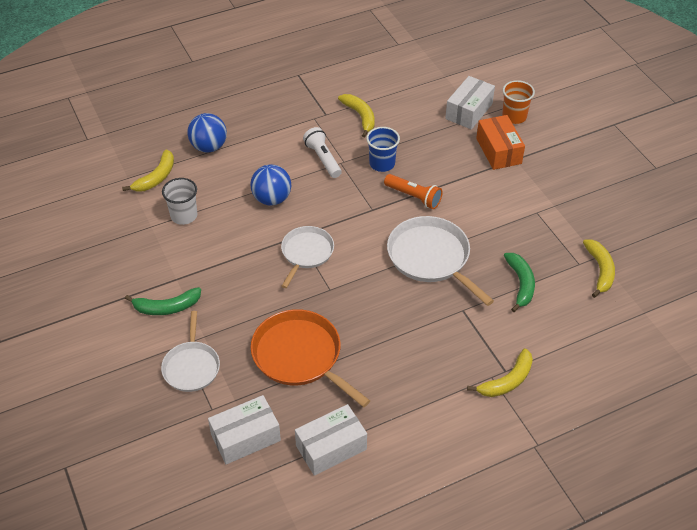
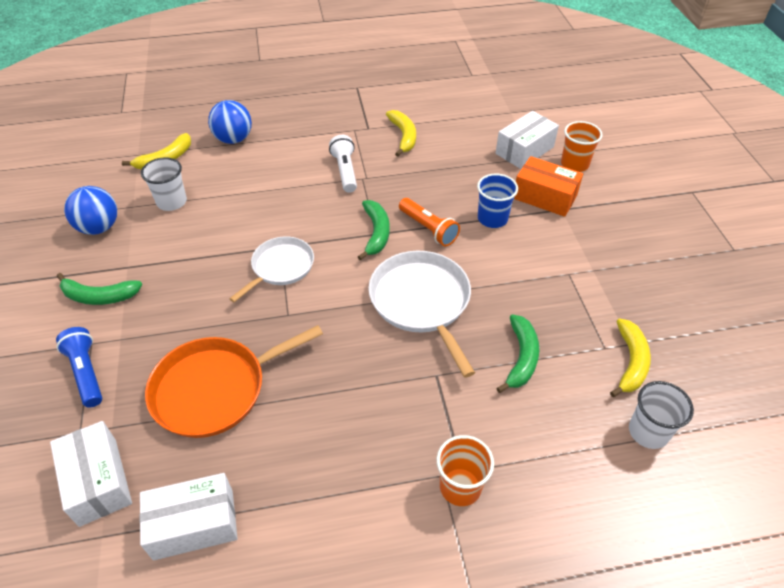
camera: 15 degrees right, 0 degrees up
white pan [161,311,220,392] -> blue flashlight [56,327,102,408]
white box [208,395,281,465] -> white box turned 75 degrees clockwise [50,421,132,527]
blue ball [250,165,291,205] -> blue ball moved to [64,186,117,235]
orange pan [251,309,370,407] -> orange pan turned 90 degrees counterclockwise [145,325,323,438]
blue cup [366,127,400,172] -> blue cup moved to [477,173,518,228]
yellow banana [467,348,533,397] -> orange cup [437,435,494,506]
orange box [476,115,525,170] -> orange box turned 60 degrees counterclockwise [514,156,583,217]
none -> green banana [358,200,390,261]
none -> white cup [629,381,694,449]

